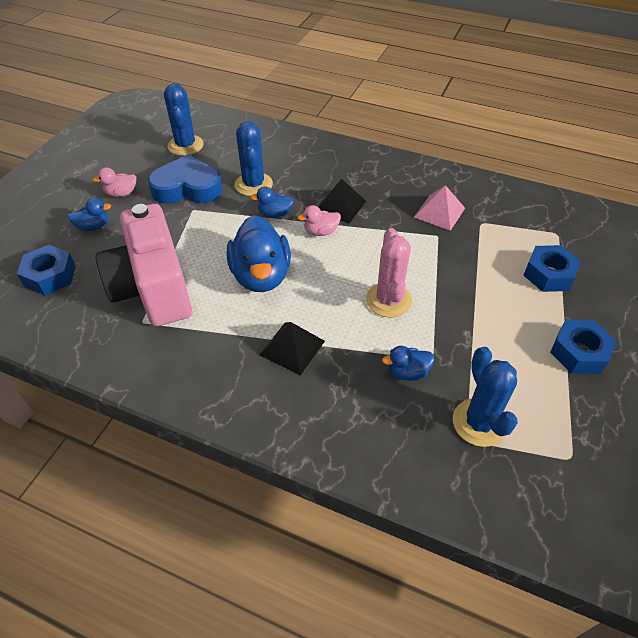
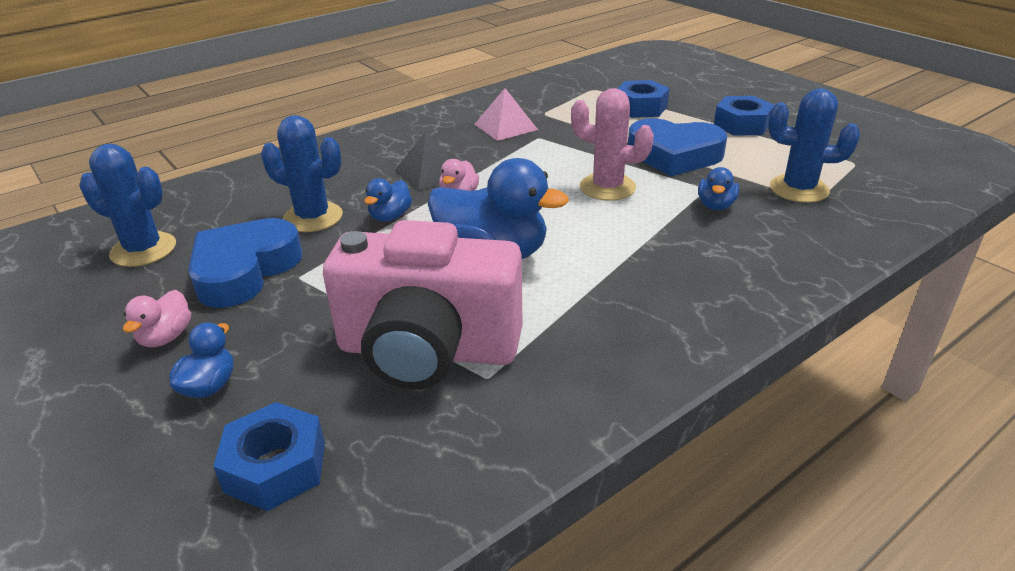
camera: 60 degrees left, 15 degrees down
black pyramid [260,322,325,375] -> none
none -> blue heart [628,118,727,176]

